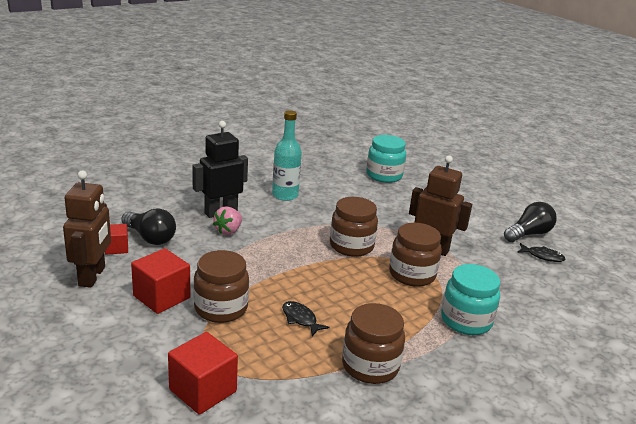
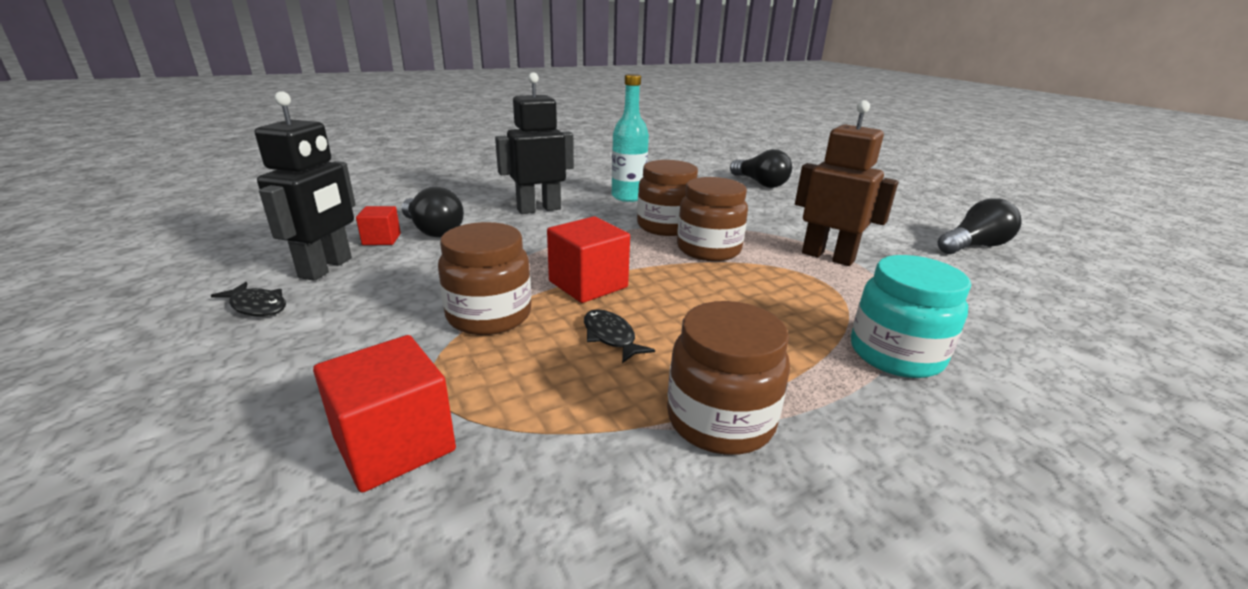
camera: 10 degrees right, 0 degrees up
brown robot [63,171,111,288] -> black robot [255,91,356,281]
red cube [131,248,190,314] -> red cube moved to [547,217,630,303]
pink strawberry [213,206,242,235] -> none
turquoise jar [366,135,406,183] -> black light bulb [730,149,792,188]
brown jar [389,223,442,287] -> brown jar moved to [637,160,698,236]
black fish [517,243,565,262] -> black fish moved to [211,282,286,317]

